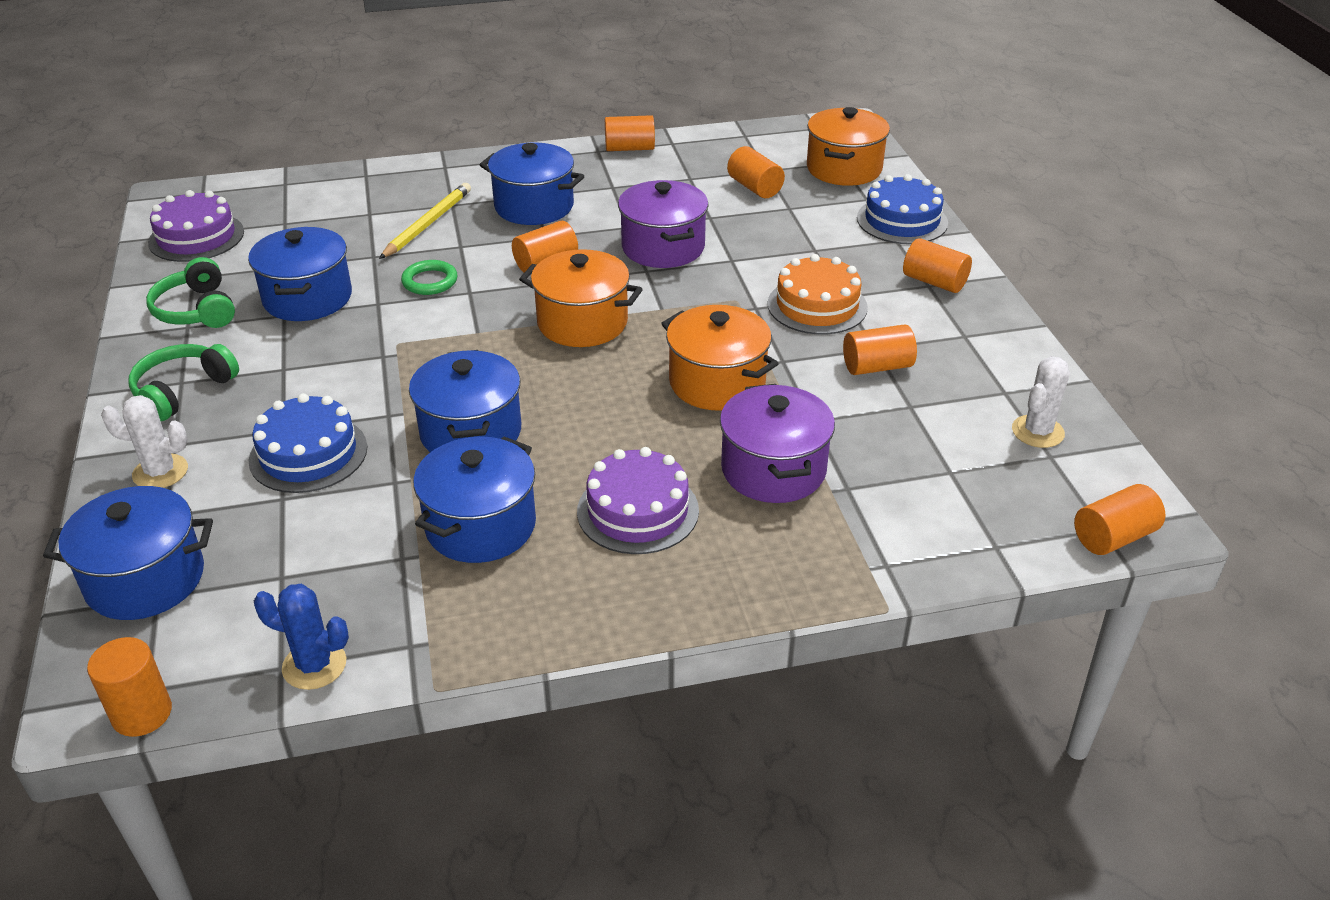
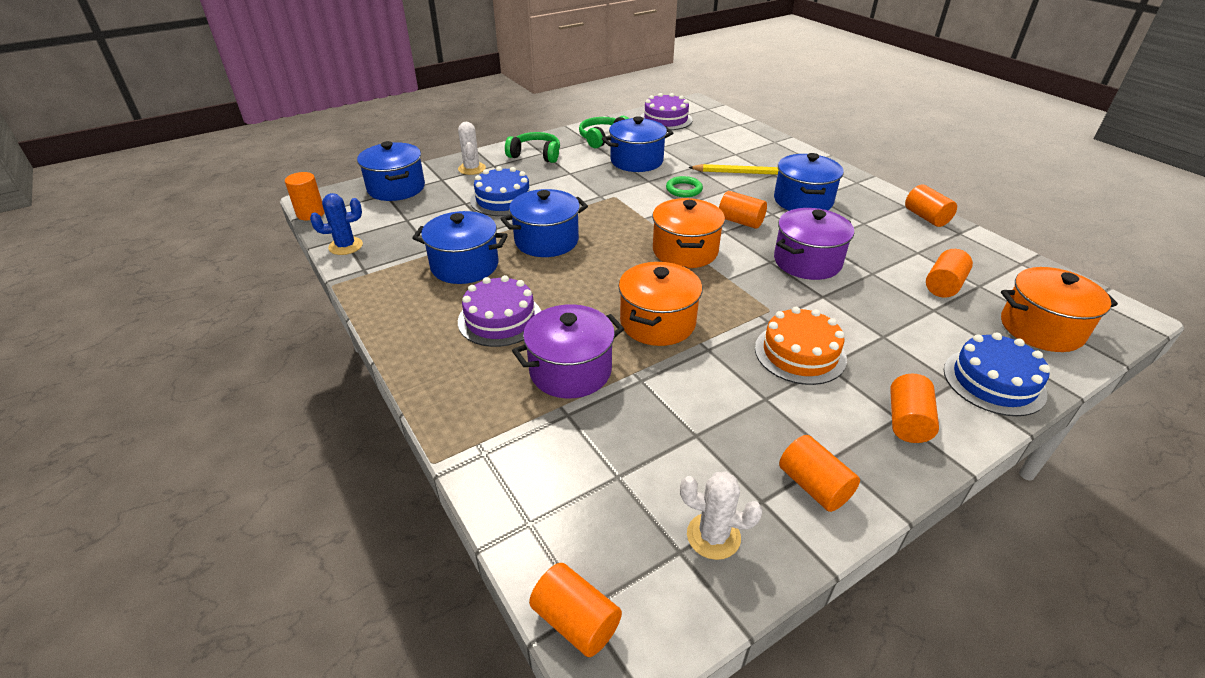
camera: 70 degrees right, 0 degrees up
blue cactus [254,584,349,690] -> blue cactus turned 75 degrees clockwise [310,193,363,255]
orange cylinder [843,324,917,375] -> orange cylinder moved to [779,435,860,512]

